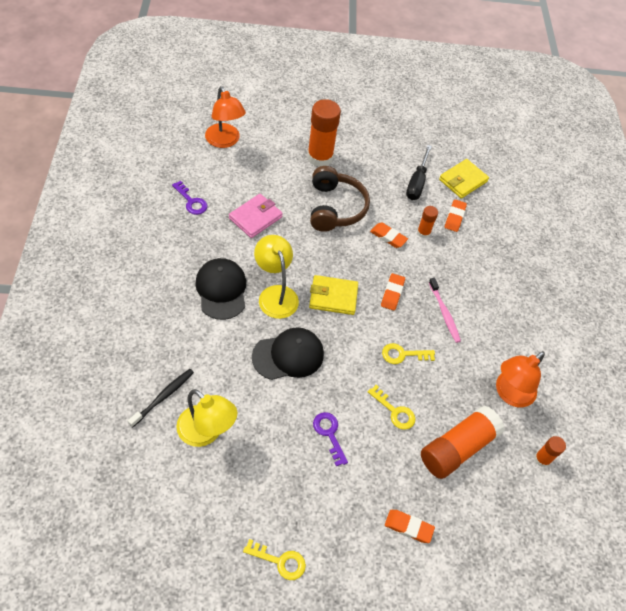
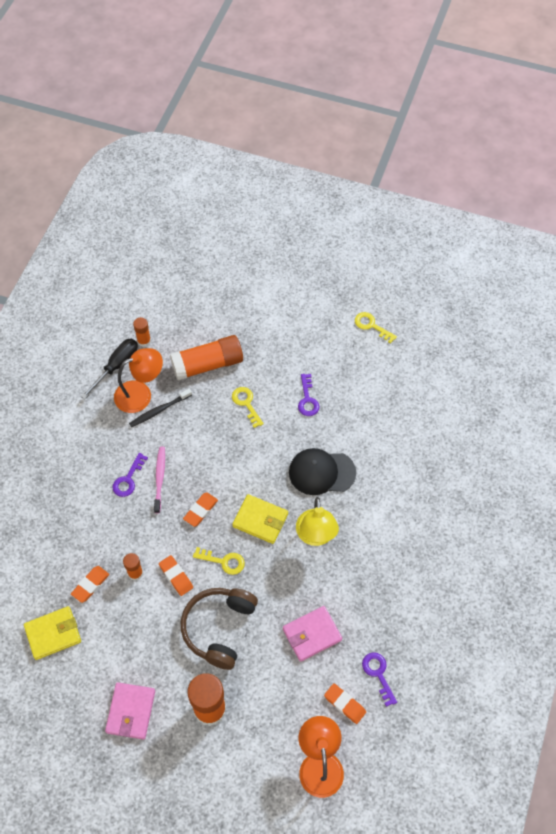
camera: 155 degrees left, 5 degrees up
black toothbrush [128,369,194,427] -> black toothbrush moved to [129,389,192,427]
yellow lamp [176,389,237,447] -> none
black cap [195,258,246,320] -> none
yellow key [382,343,435,364] -> yellow key moved to [193,547,245,575]
orange eraser [385,510,435,543] -> orange eraser moved to [324,683,366,724]
black screwdriver [406,145,432,200] -> black screwdriver moved to [81,339,138,399]
none -> pink wallet [105,683,155,739]
none -> purple key [112,453,148,497]

